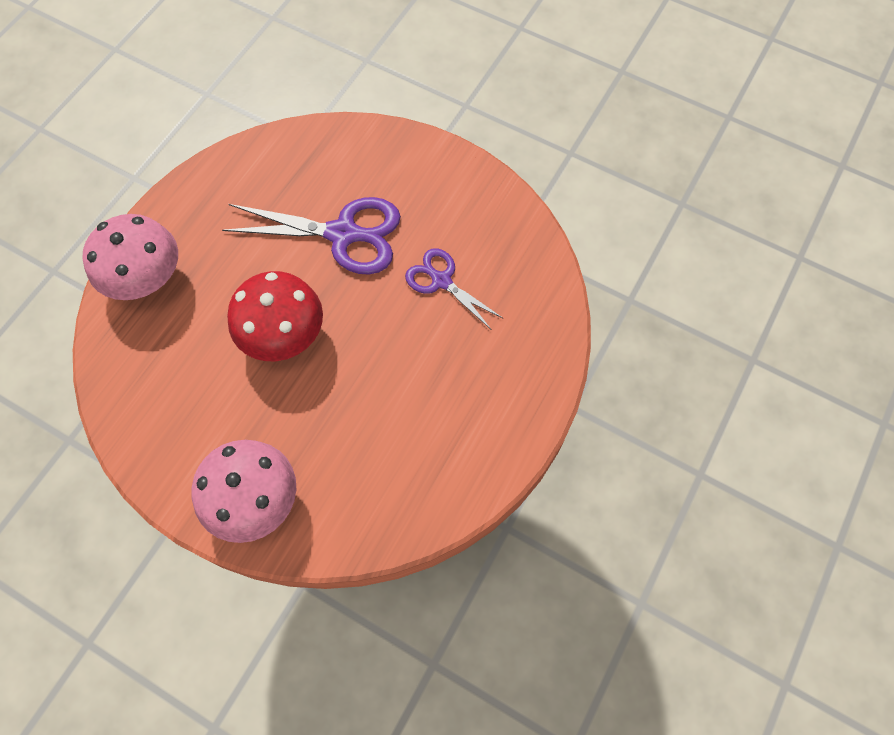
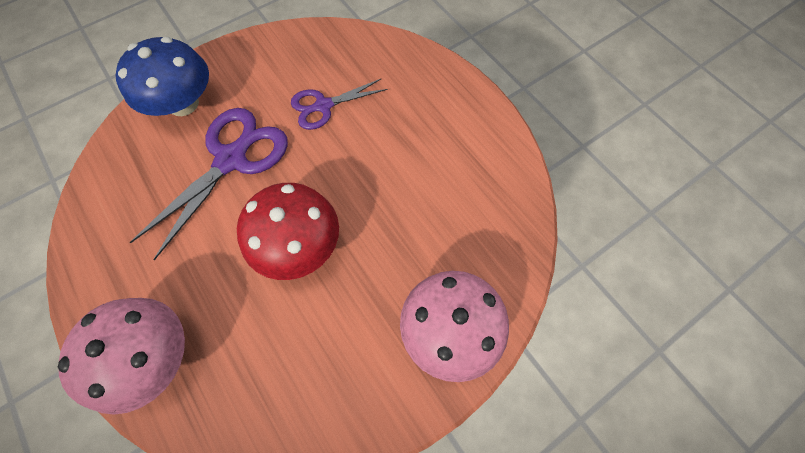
camera: 65 degrees left, 0 degrees up
none -> blue mushroom [116,37,209,116]

